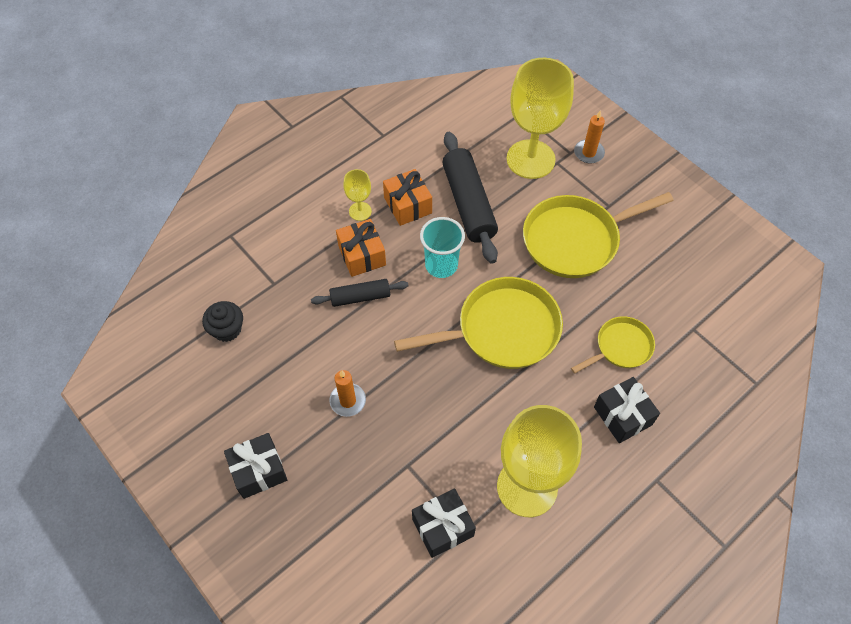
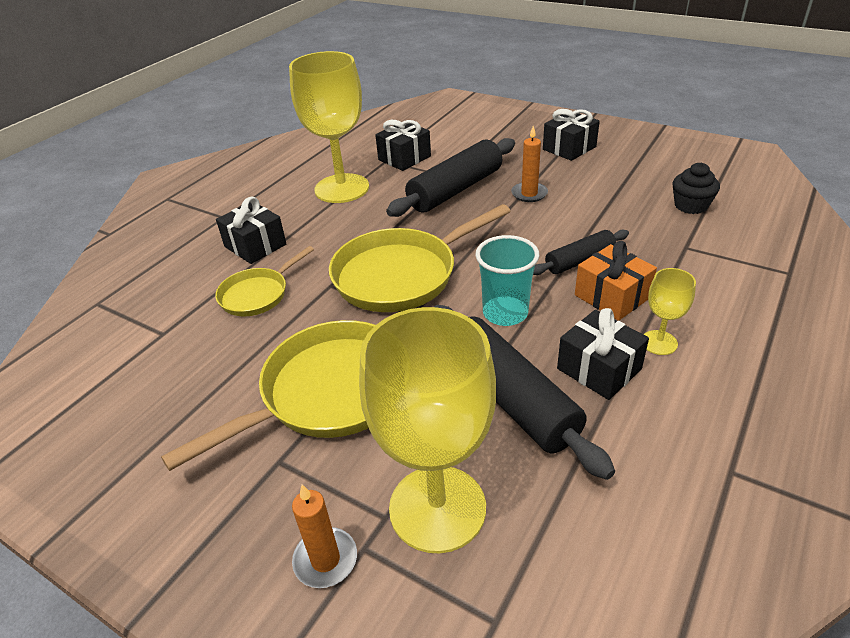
camera: 165 degrees right, 20 degrees down
orange gift [383,169,432,226] -> black gift [557,308,649,400]
none -> black rolling pin [386,138,515,217]

